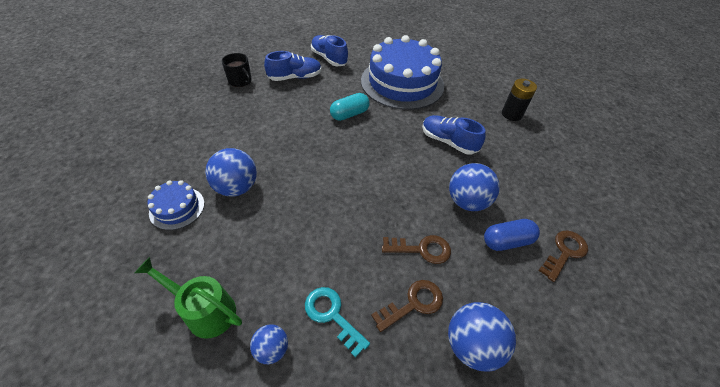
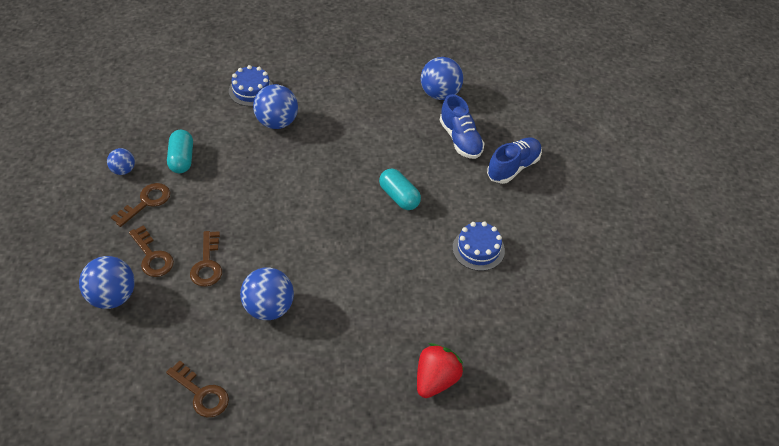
camera: 85 degrees right, 0 degrees up
green watering can [135,257,242,339] -> none
black mug [222,53,252,87] -> blue ball [421,57,463,100]
turquoise key [305,287,370,358] -> brown key [111,183,170,227]
blue cake [361,35,444,110] -> blue cake [453,222,505,271], size x0.44
blue shoe [422,115,486,155] -> none
blue capsule [484,219,540,251] -> none
black battery [502,79,537,121] -> red strawberry [417,343,464,398]
none -> turquoise capsule [167,130,193,173]

